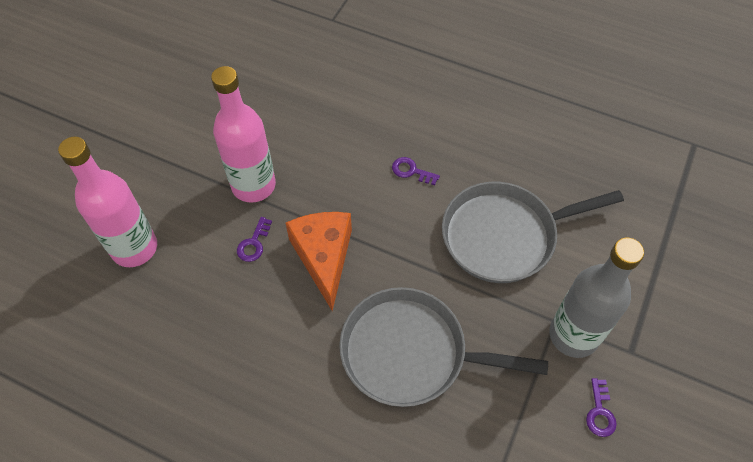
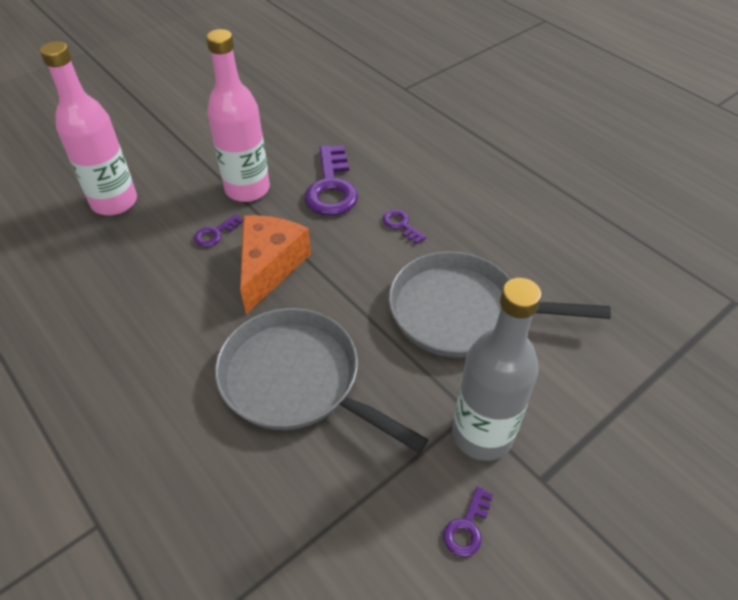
camera: 25 degrees right, 10 degrees down
none -> purple key [304,145,358,216]

